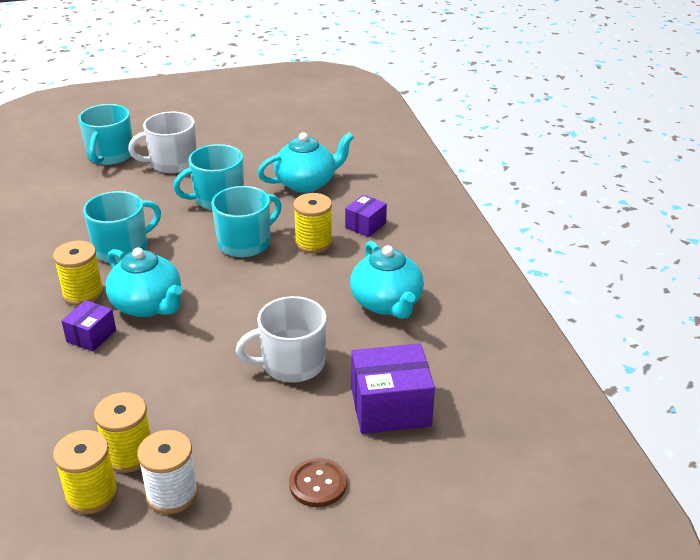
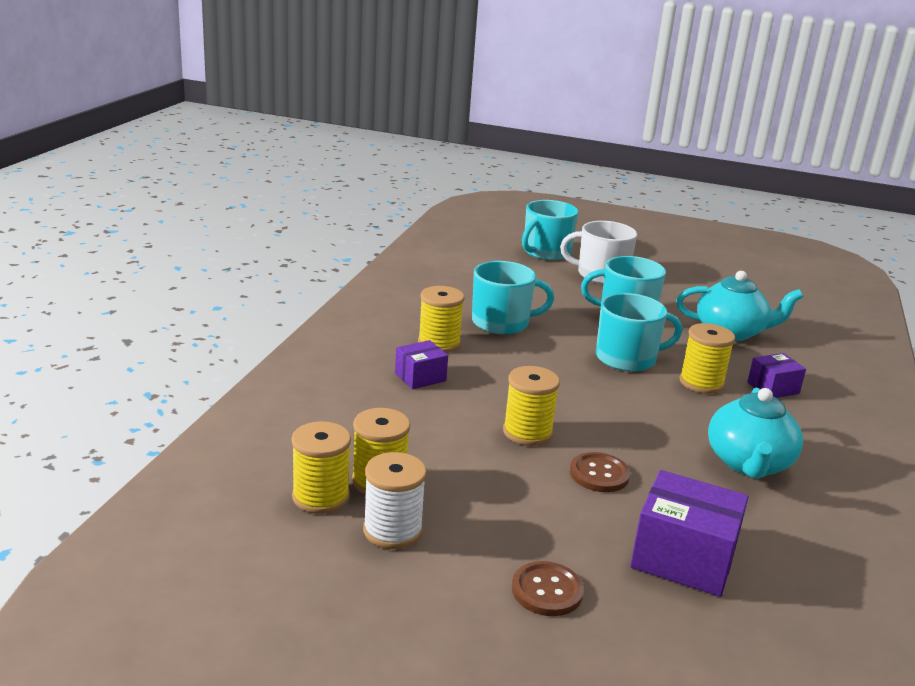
camera: 30 degrees right, 10 degrees down
turquoise teapot [106,247,183,317] -> none
white mug [236,296,327,383] -> brown button [570,452,630,492]
none -> yellow spool [503,366,560,446]

